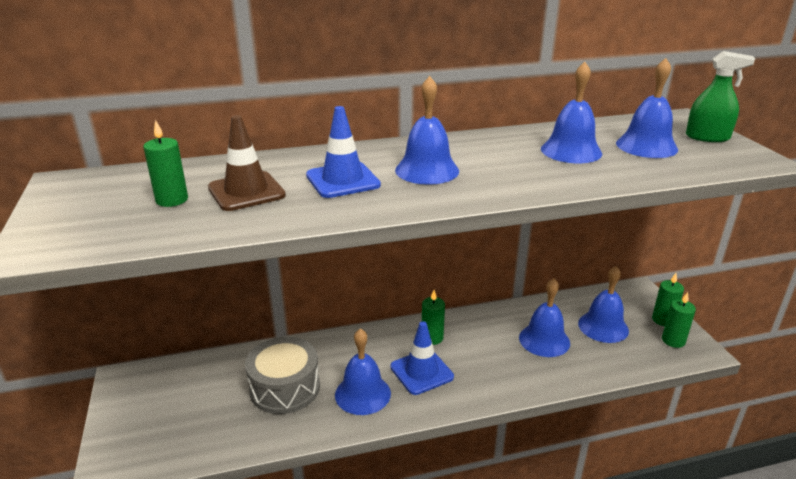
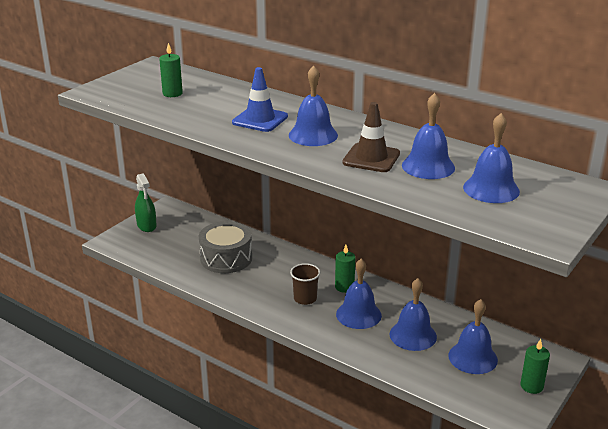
camera: 50 degrees right, 0 degrees up
brown traffic cone [208,115,286,211] -> brown traffic cone moved to [342,102,400,172]
blue bell [335,328,391,415] -> blue bell moved to [336,259,382,329]
blue traffic cone [390,321,454,395] -> brown cup [290,263,320,305]
green candle [662,292,696,348] -> none
green spray bottle [686,51,755,142] -> green spray bottle moved to [135,173,157,232]

